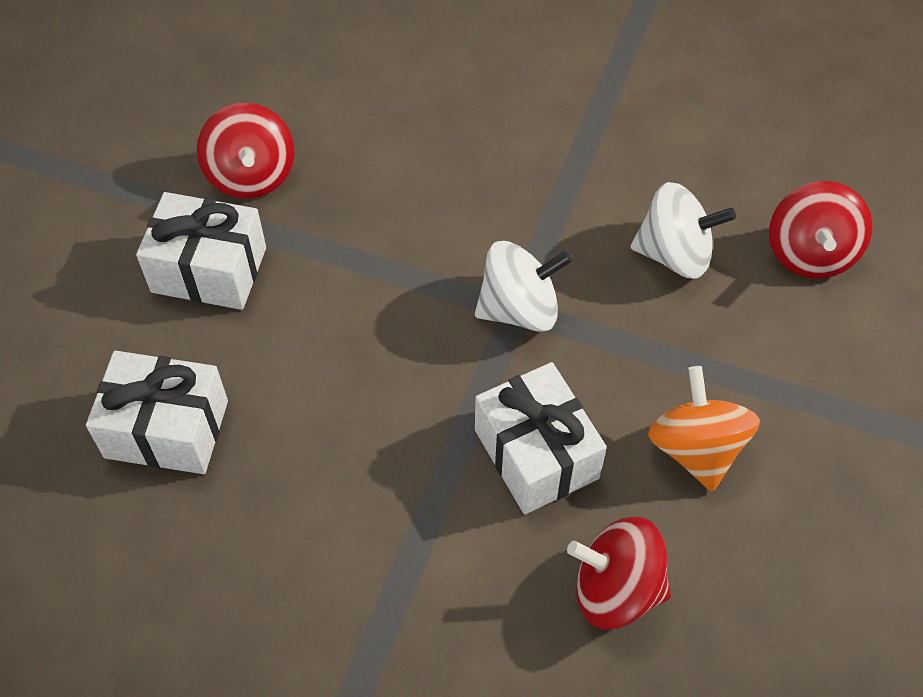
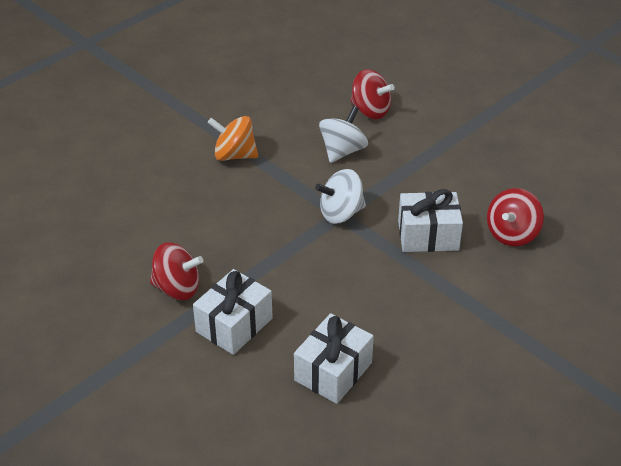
camera: 65 degrees left, 15 degrees down
white spinning top [475,241,573,332] -> white spinning top turned 120 degrees counterclockwise [315,169,366,224]
orange spinning top [648,366,760,492] -> orange spinning top moved to [207,116,258,161]

